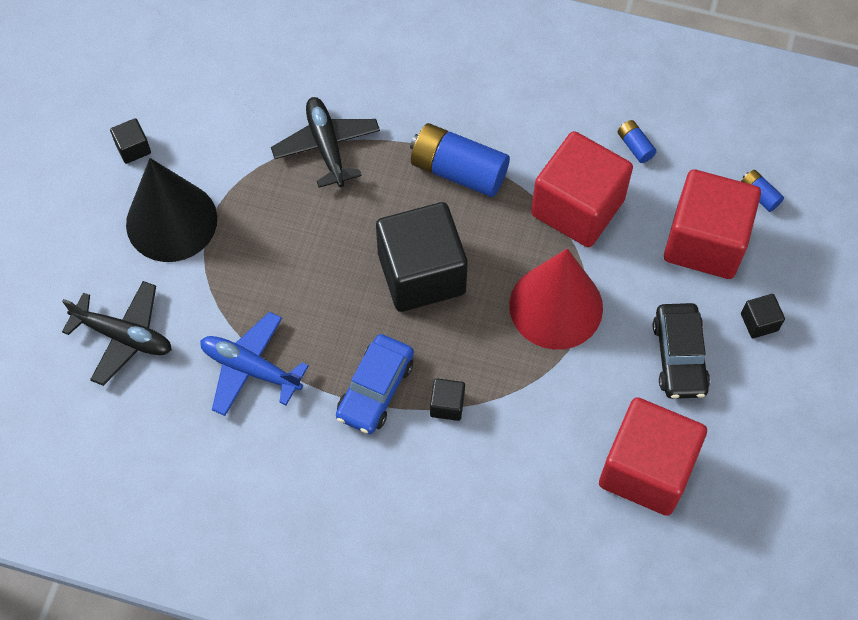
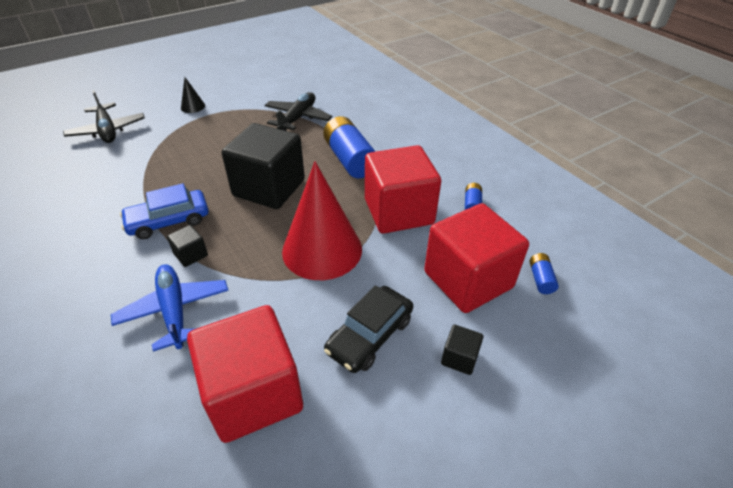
camera: 40 degrees right, 20 degrees down
black cube [110,118,151,164] -> none
black cone [126,158,217,262] -> black cone [181,77,205,113], size x0.42
blue plane [200,312,309,416] -> blue plane moved to [111,264,229,352]

